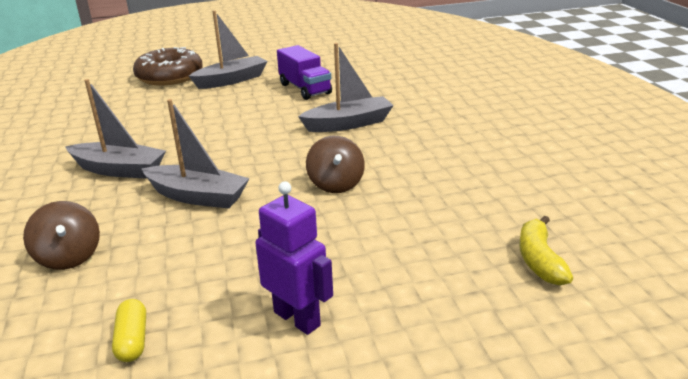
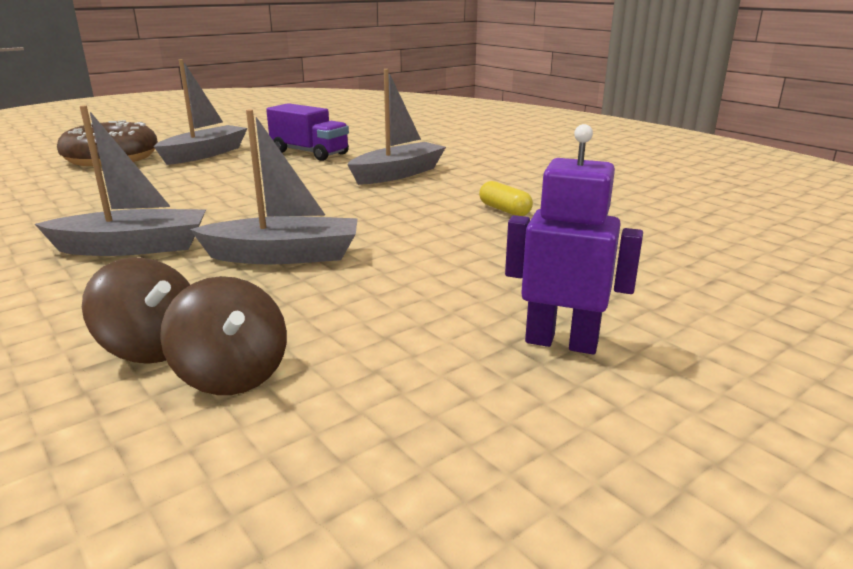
camera: 25 degrees left, 5 degrees down
yellow capsule [112,299,146,362] -> yellow capsule moved to [479,181,533,216]
brown spinning top [306,136,365,193] -> brown spinning top moved to [160,276,287,395]
yellow banana [519,216,573,286] -> none

